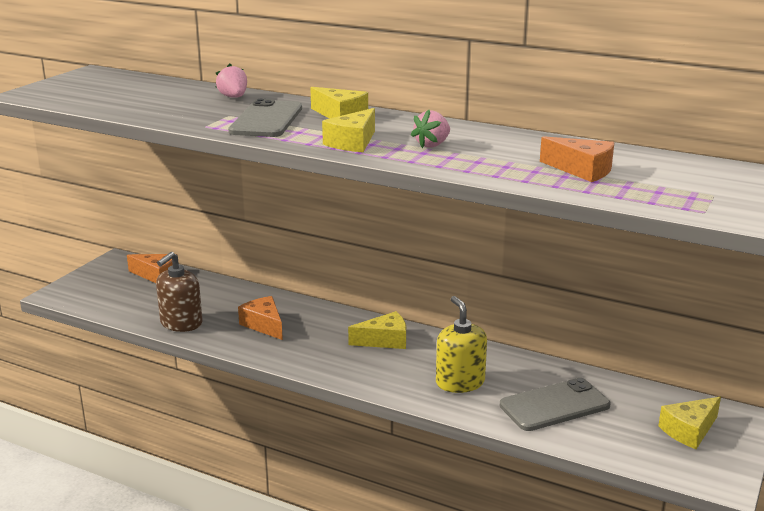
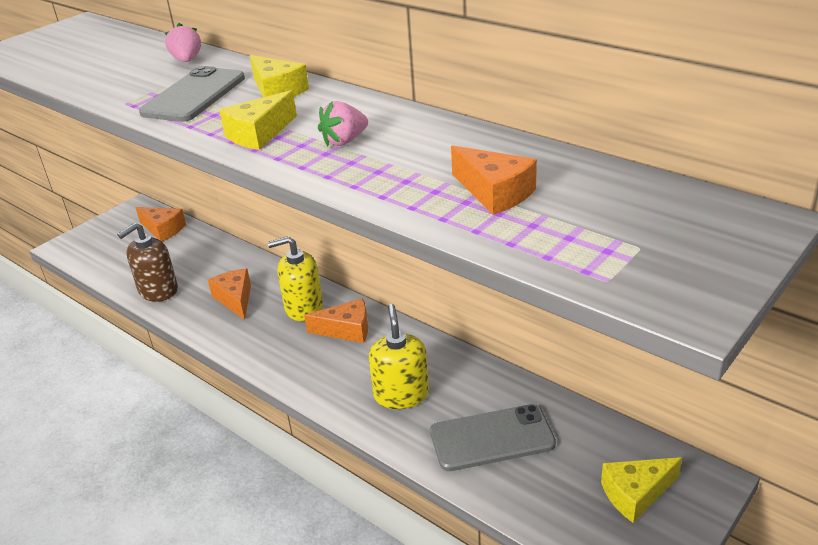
camera: 15 degrees right, 10 degrees up
yellow cheese [348,311,406,349] -> orange cheese [304,298,368,343]
none -> yellow soap dispenser [268,236,323,321]

